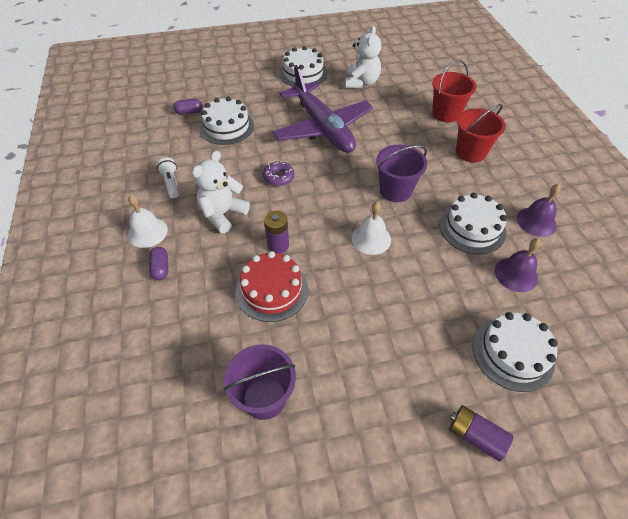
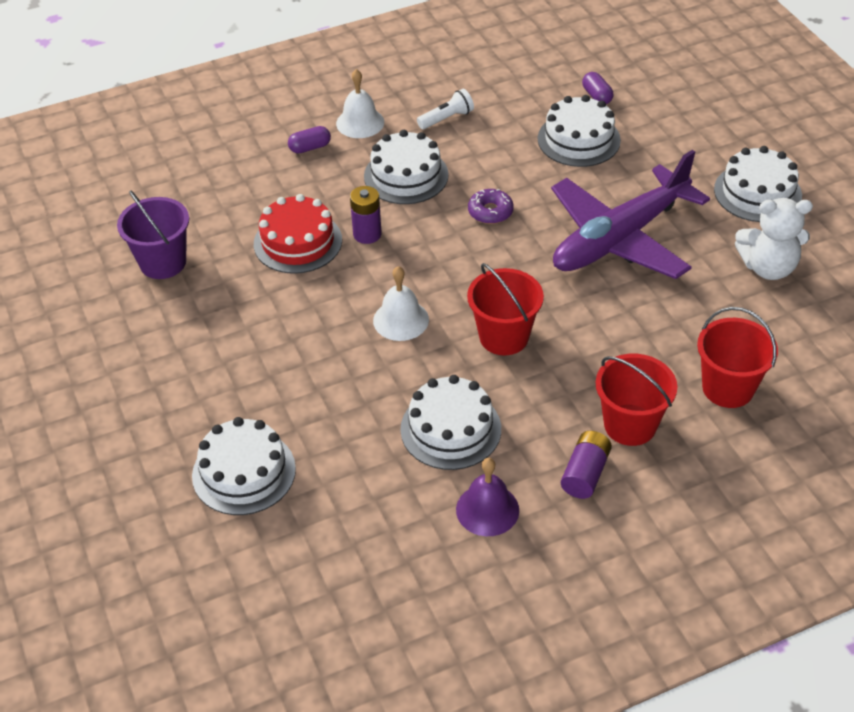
camera: 80 degrees right, 5 degrees down
white teddy bear [192,151,250,233] -> white cake [364,130,449,204]
purple bucket [376,145,427,202] -> red bucket [467,263,544,355]
purple battery [449,405,513,462] -> purple battery moved to [561,431,612,499]
purple bell [495,239,541,292] -> none

